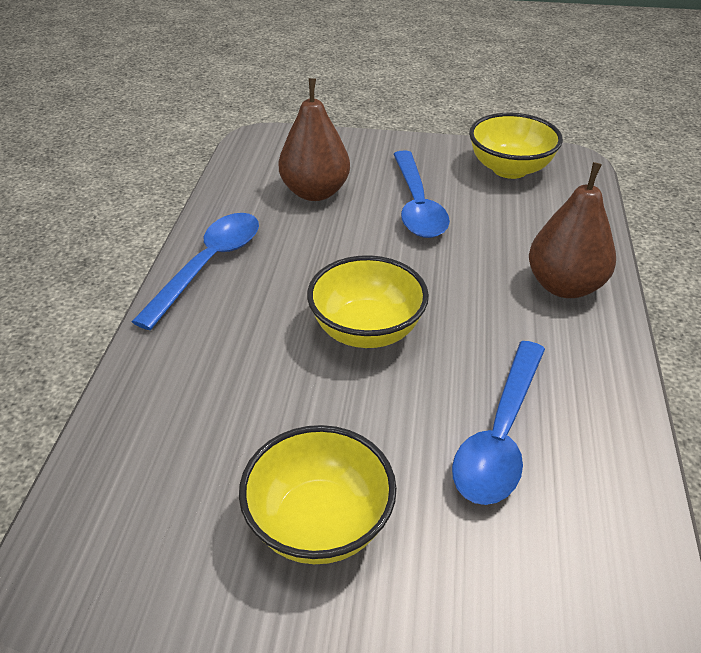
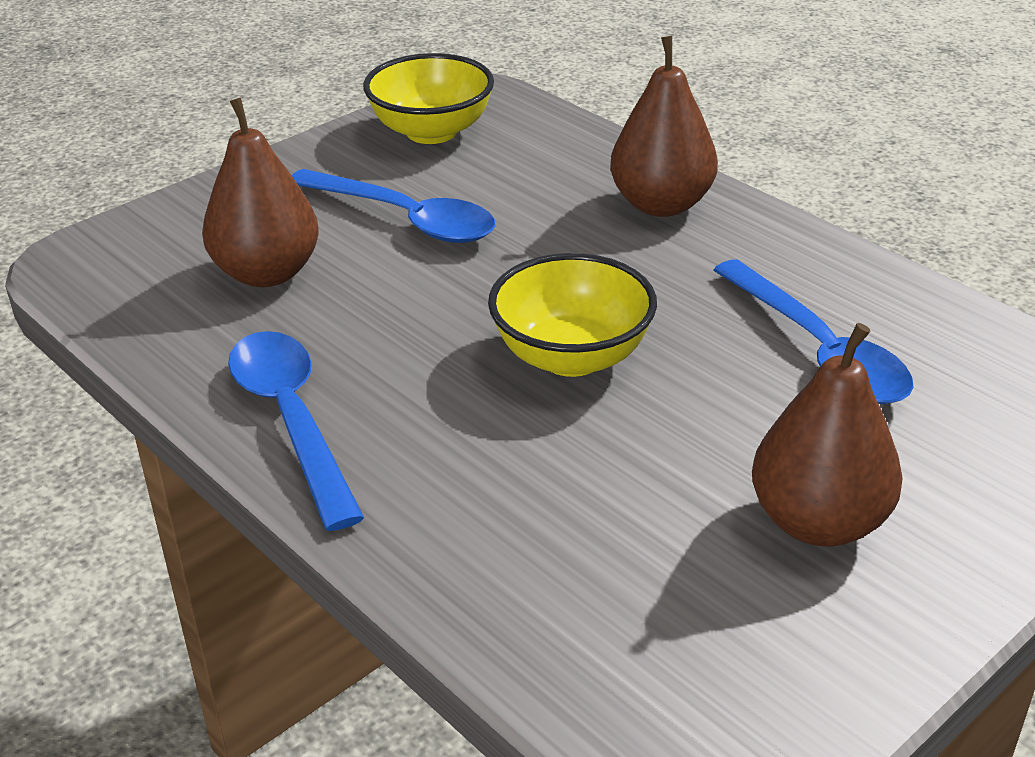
camera: 50 degrees left, 5 degrees down
yellow bowl [239,425,397,564] -> brown pear [752,323,903,547]

